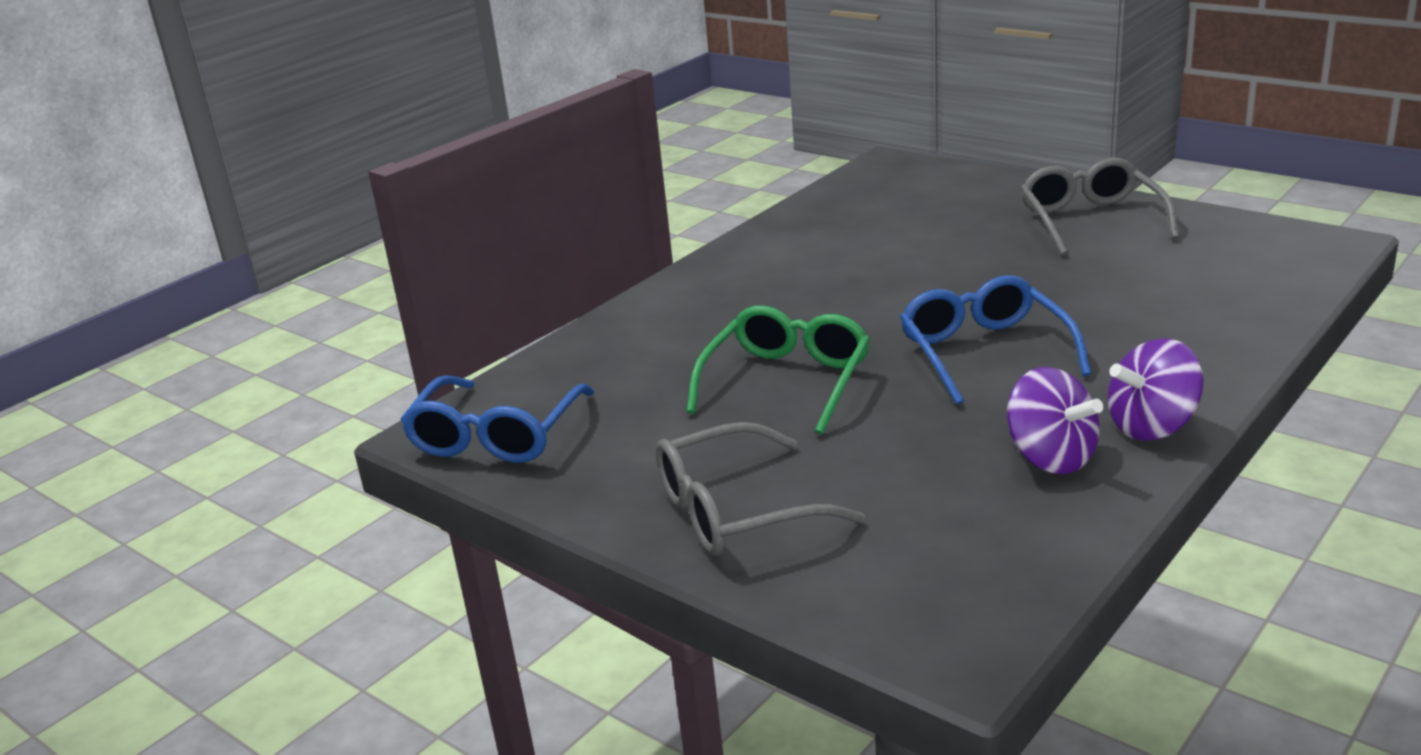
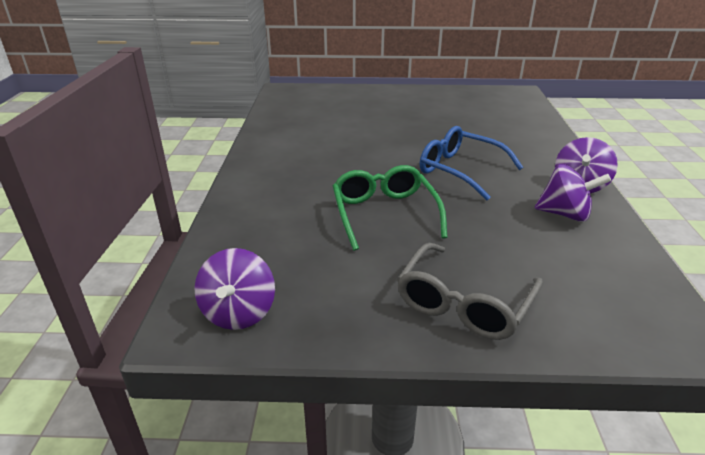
camera: 40 degrees left, 5 degrees up
blue glasses [401,375,595,463] -> purple spinning top [194,248,275,330]
grey glasses [1021,158,1179,255] -> none

